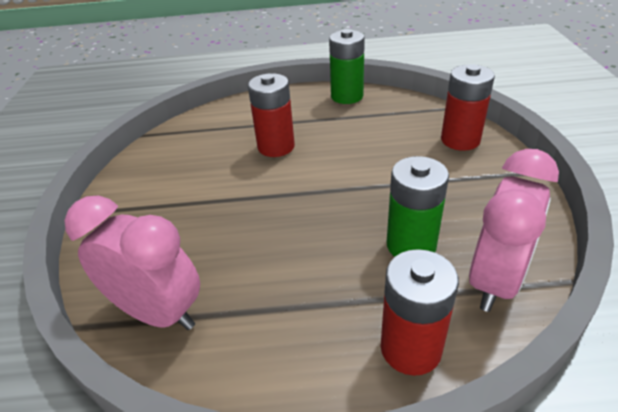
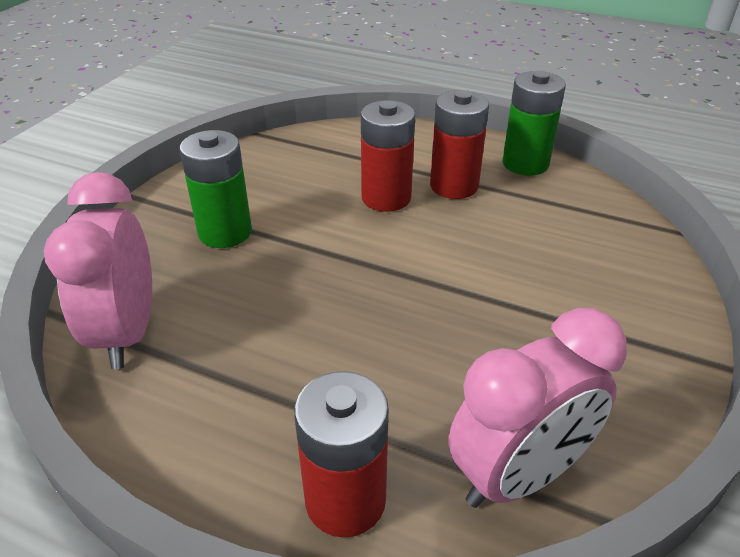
camera: 25 degrees right, 0 degrees up
pink clock [64,196,200,330] -> pink clock turned 150 degrees counterclockwise [44,172,152,369]
green battery [387,156,449,257] -> green battery moved to [179,130,252,248]
red battery [441,64,495,151] -> red battery moved to [430,90,489,199]

